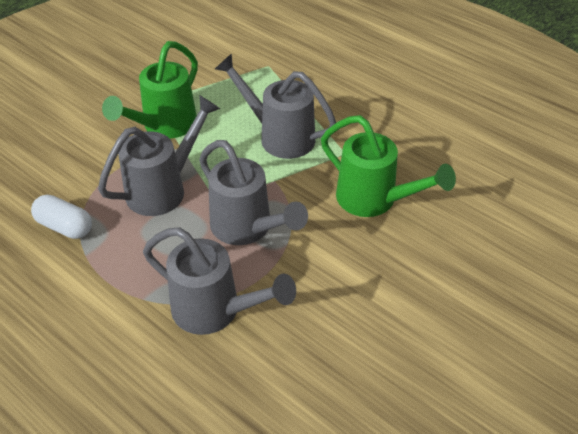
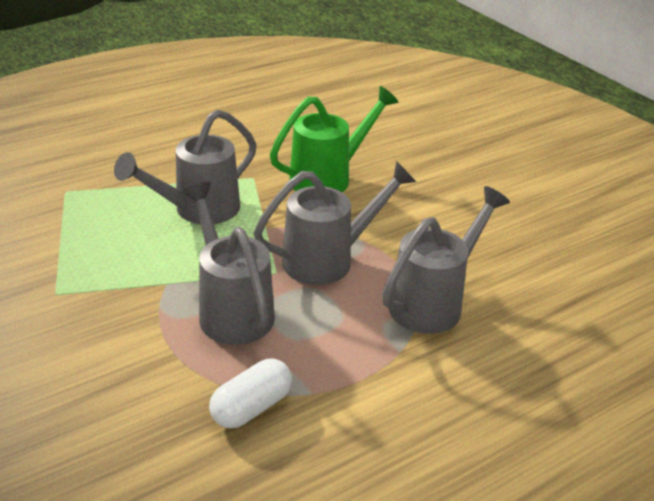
camera: 75 degrees left, 10 degrees down
green watering can [102,41,198,139] -> none

